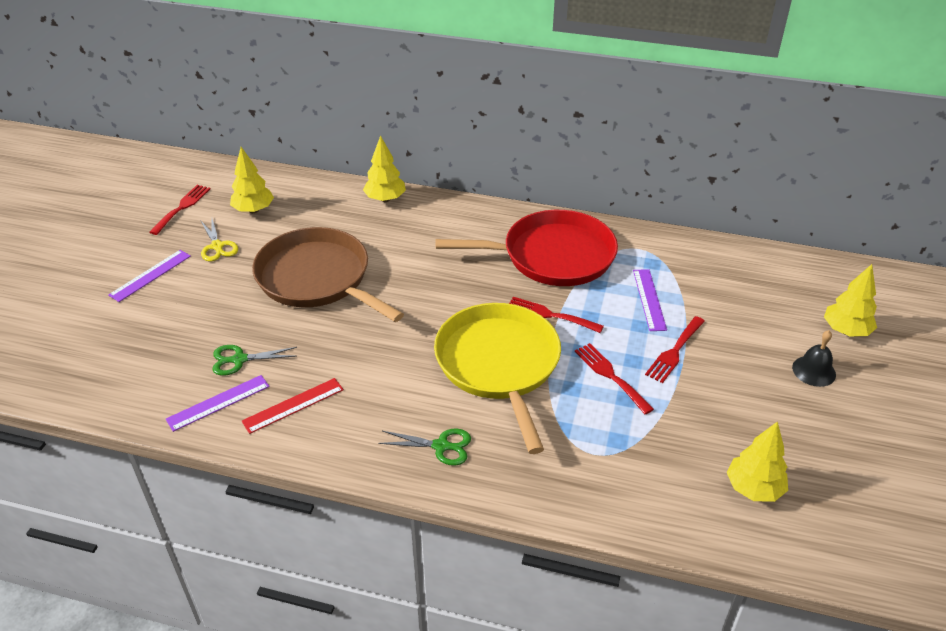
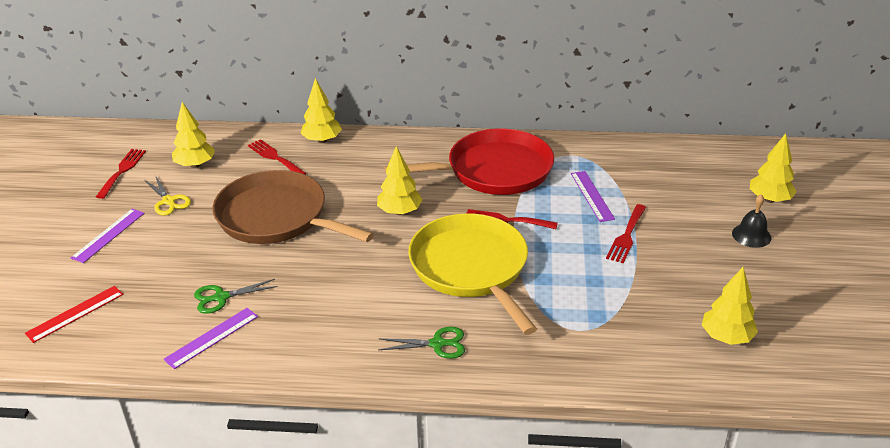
camera: 10 degrees left, 5 degrees down
red ruler [242,378,344,434] -> red ruler moved to [25,286,124,343]
red fork [575,343,654,414] -> red fork moved to [248,139,307,175]
none -> yellow tree [377,146,423,215]

